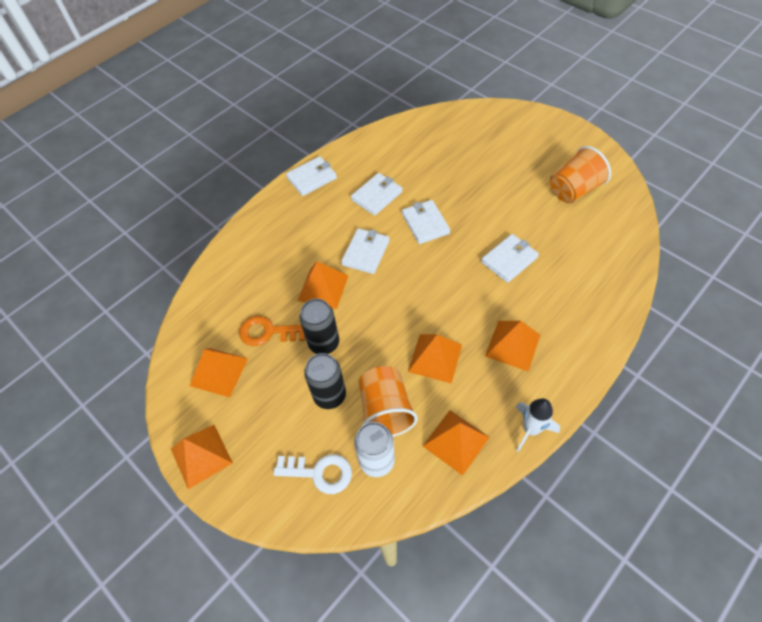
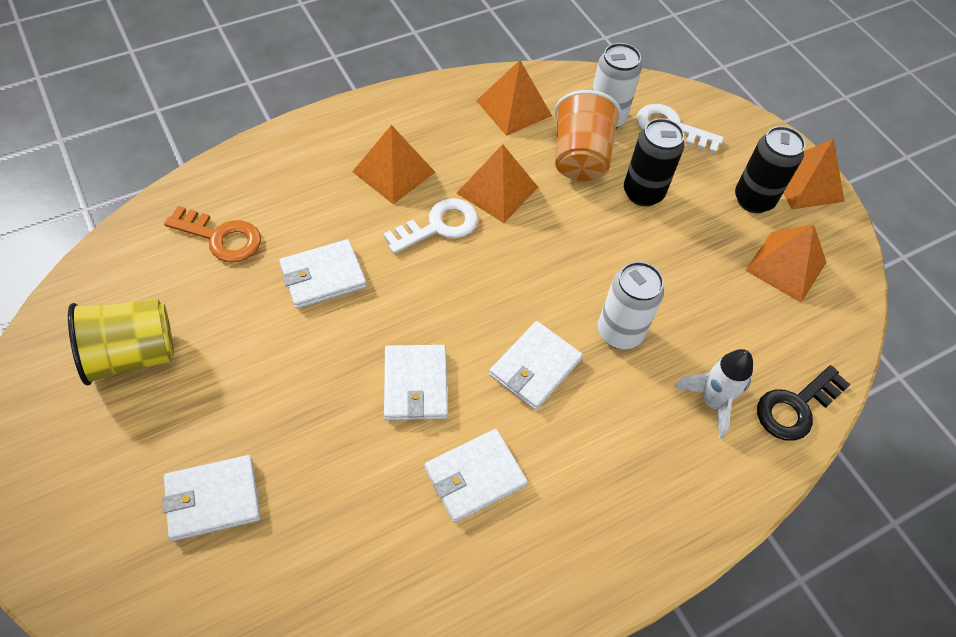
camera: 170 degrees left, 0 degrees up
orange key [239,316,305,346] -> orange key moved to [164,206,261,262]
white wallet [286,156,337,196] -> white wallet moved to [162,455,261,541]
orange pyramid [298,261,348,309] -> white can [598,262,664,349]
black can [300,299,339,354] -> black can moved to [735,126,806,213]
white rocket [516,398,560,452] -> white rocket moved to [674,349,753,439]
orange cup [550,146,611,203] -> yellow cup [68,299,174,385]
none -> white key [383,198,478,254]
none -> black key [757,365,850,441]

